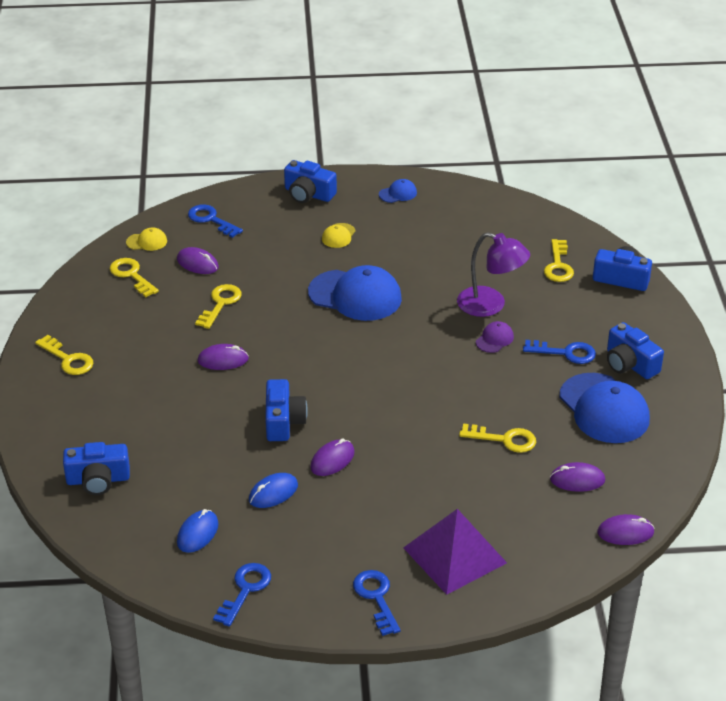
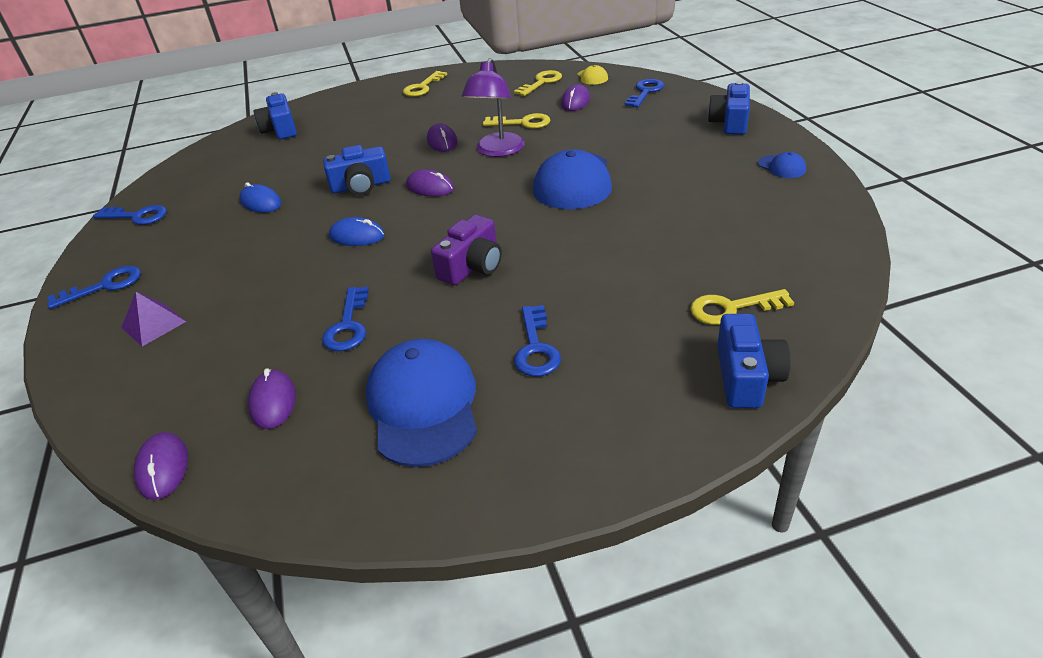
camera: 80 degrees right, 0 degrees up
blue mouse [177,509,218,553] -> blue mouse moved to [329,217,385,246]
purple mouse [310,438,354,476] -> purple mouse moved to [406,169,454,197]
yellow cap [322,223,356,248] -> none
purple pyramid [403,509,507,595] -> purple pyramid [121,292,186,347], size x0.55
purple lamp [457,232,530,317] -> purple lamp moved to [462,58,525,157]
yellow key [459,423,536,453] -> blue key [322,287,369,351]
purple cap [476,321,514,353] -> none
blue cap [559,373,650,443] -> blue cap turned 120 degrees clockwise [366,339,477,467]
blue camera [607,322,664,379] -> none
none -> purple camera [431,215,502,285]

